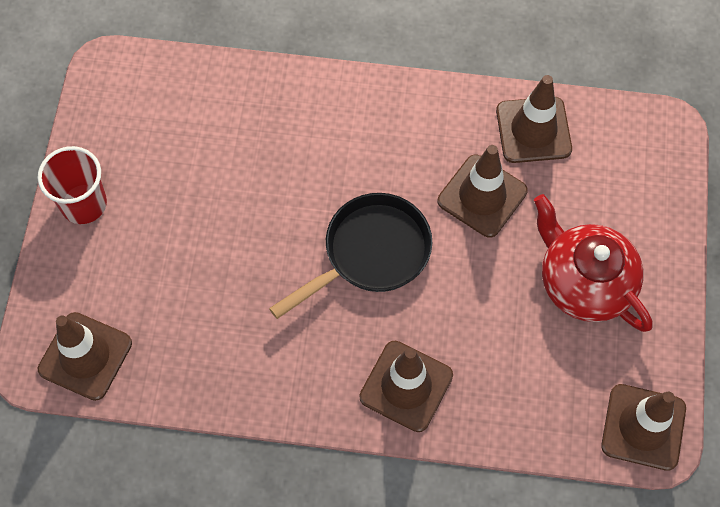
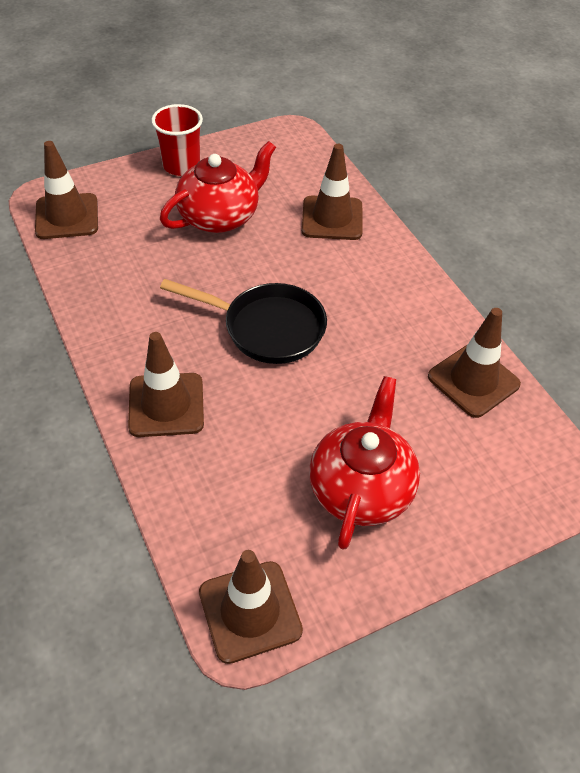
camera: 55 degrees right, 15 degrees down
brown traffic cone [438,145,528,238] -> brown traffic cone moved to [302,144,363,240]
none -> red teapot [160,141,276,233]

